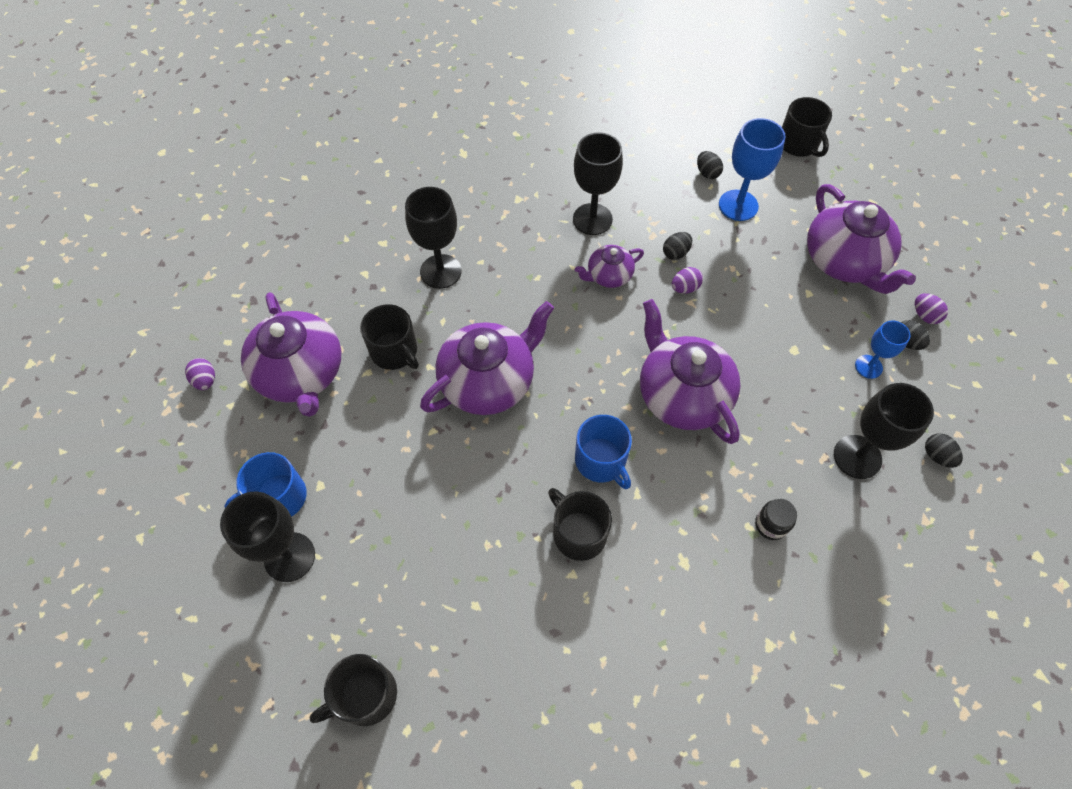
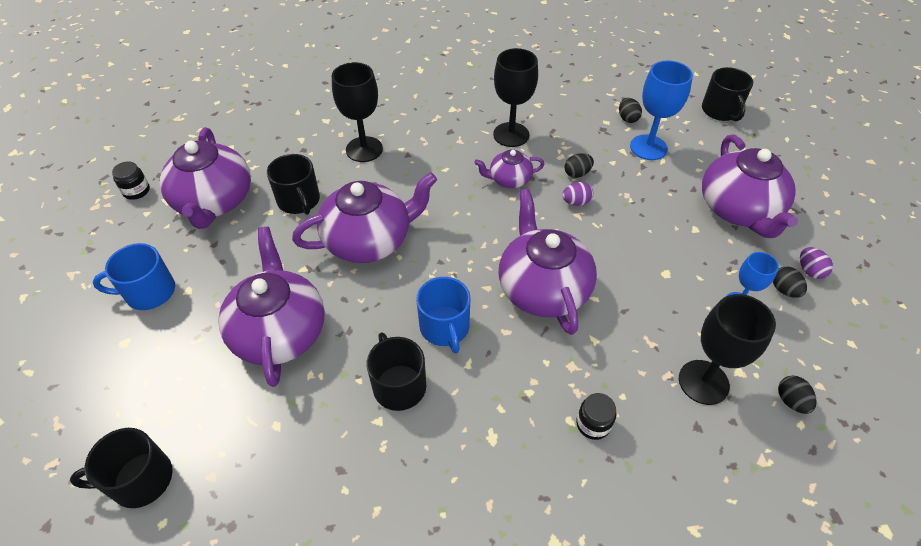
camera: 15 degrees right, 10 degrees down
purple egg [185,358,215,390] -> black jar [112,161,150,200]
black goblet [220,491,315,582] -> none
none -> purple teapot [218,227,325,387]

